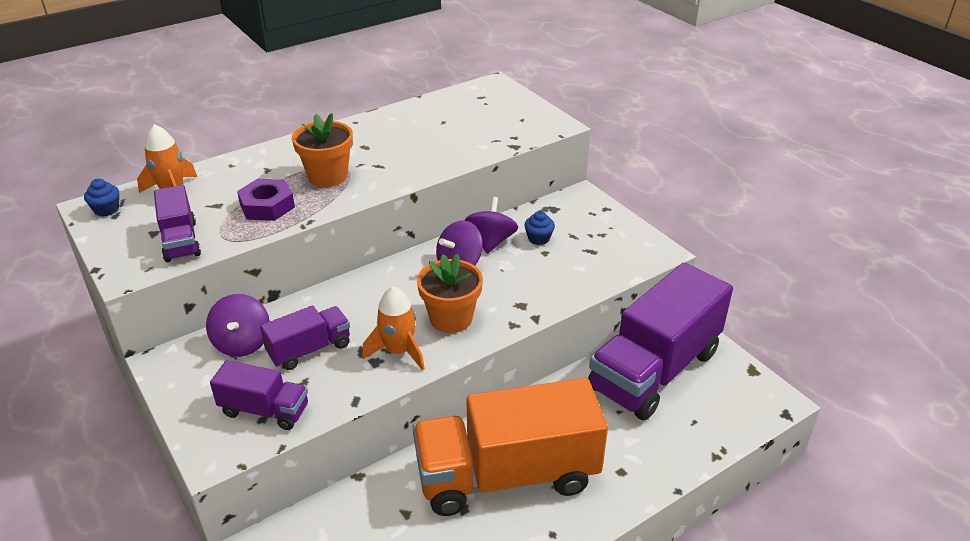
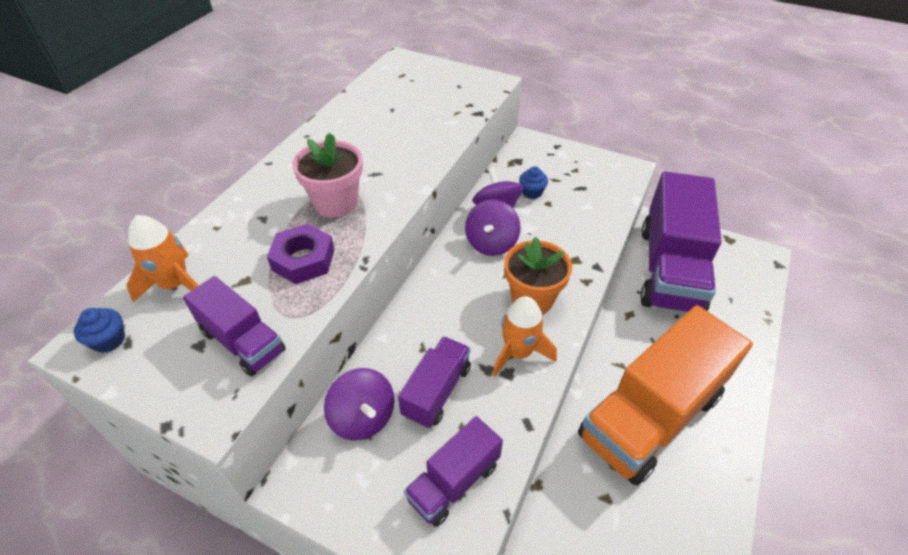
camera: 30 degrees left, 10 degrees up
purple truck [210,360,308,430] -> purple truck turned 150 degrees clockwise [404,416,503,527]
orange flower pot [292,113,353,187] -> pink flower pot [292,133,363,218]

